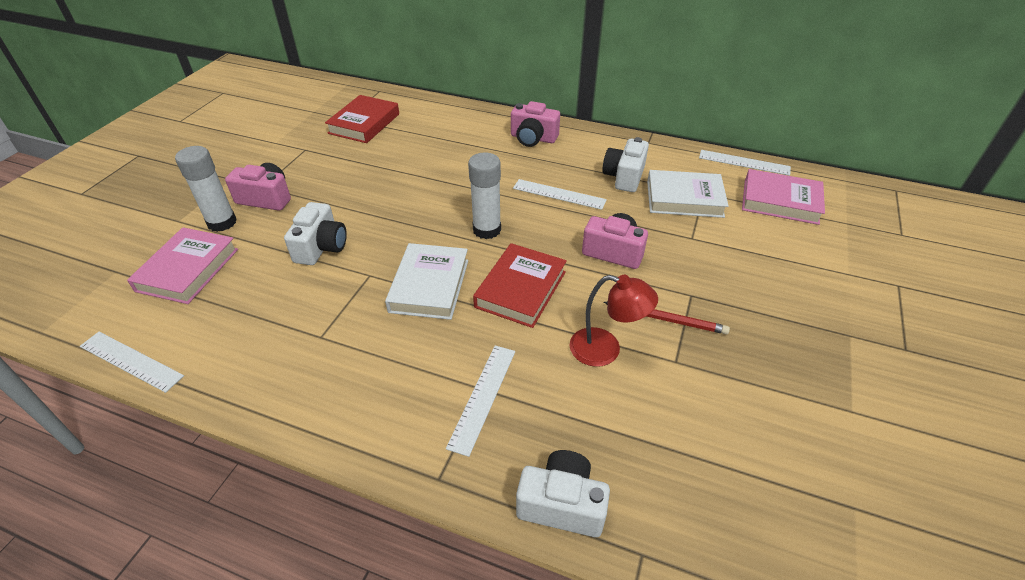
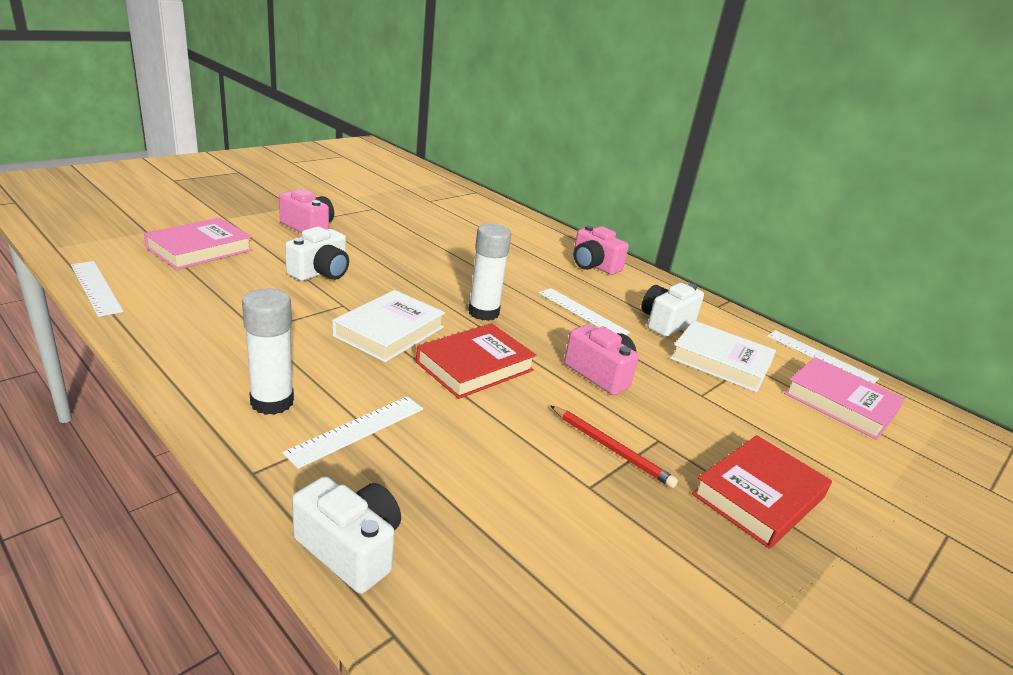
camera: 20 degrees right, 15 degrees down
white glue stick [175,146,237,232] -> white glue stick moved to [242,289,294,415]
red book [325,95,399,143] -> red book moved to [692,435,832,549]
red lamp [570,275,658,367] -> none

